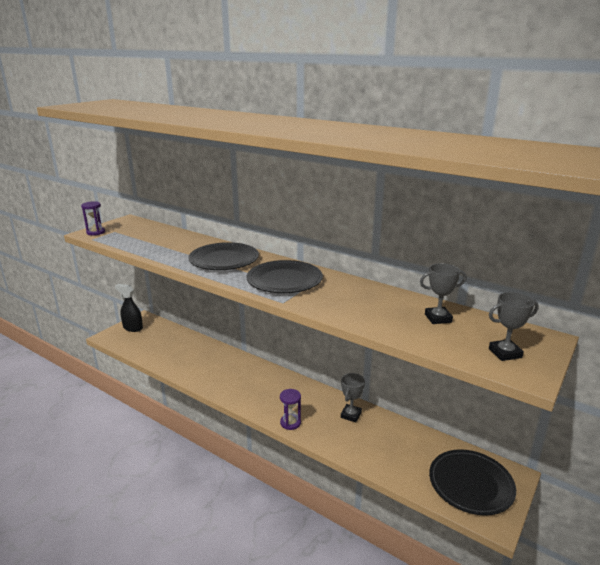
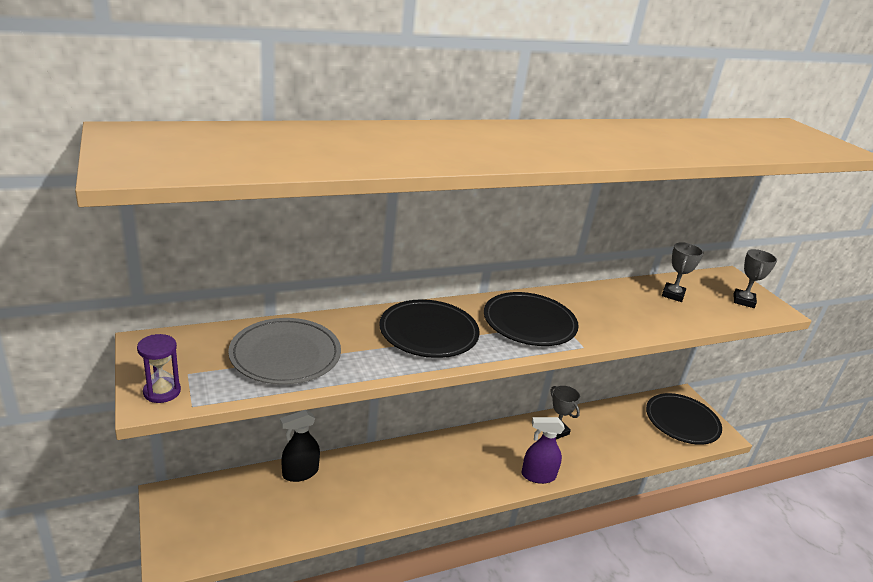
camera: 60 degrees left, 5 degrees up
black spray bottle [115,284,143,332] -> black spray bottle moved to [280,410,320,482]
purple hourglass [280,389,301,430] -> purple spray bottle [521,417,565,484]
none -> grey plate [228,318,341,385]

